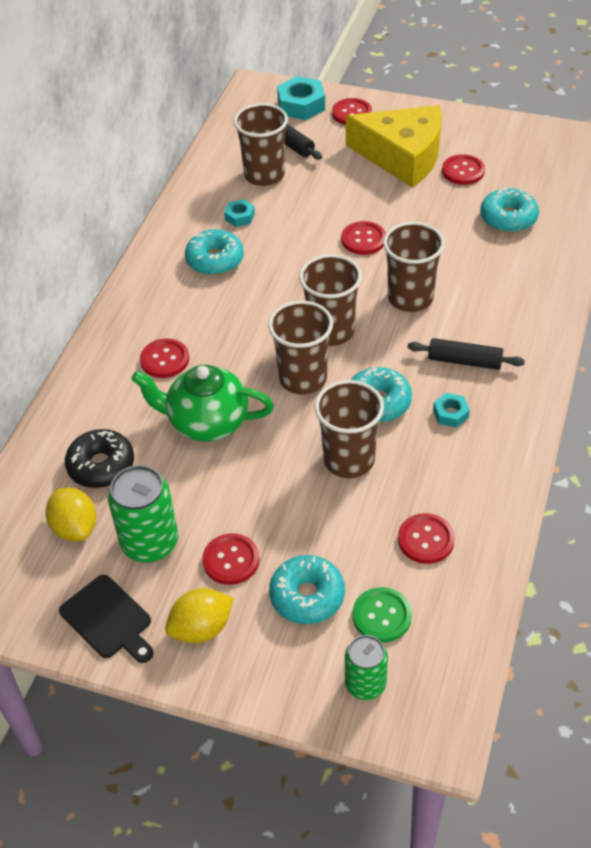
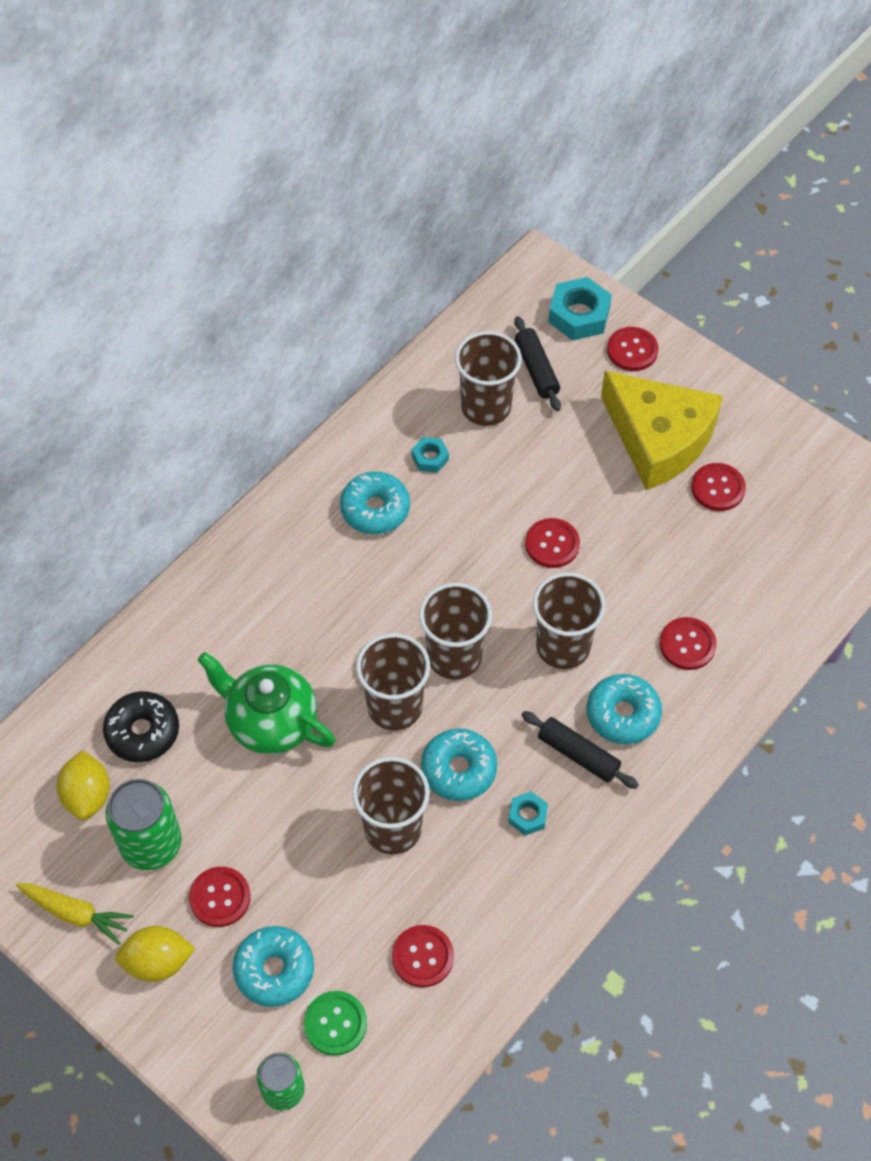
camera: 20 degrees right, 10 degrees up
black cutting board [59,575,154,663] -> yellow carrot [16,883,134,945]
red button [140,338,189,378] -> red button moved to [660,617,717,670]
turquoise donut [480,188,539,233] -> turquoise donut moved to [587,674,662,744]

